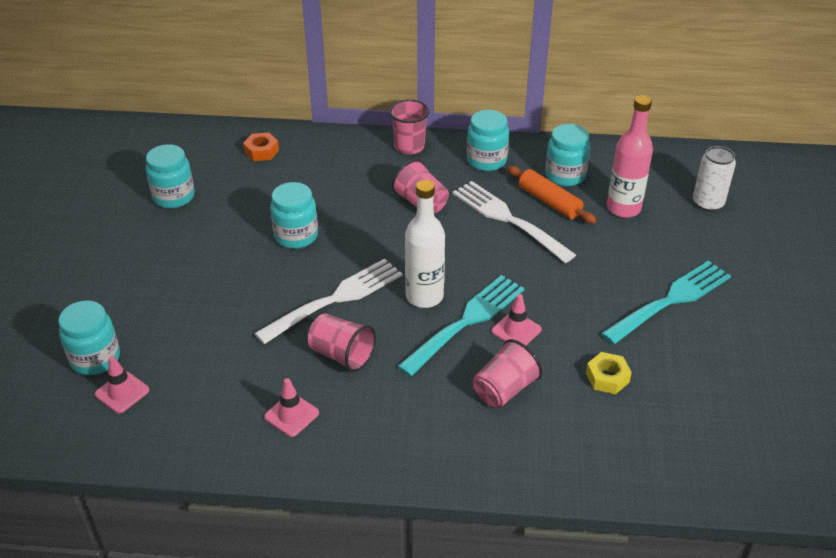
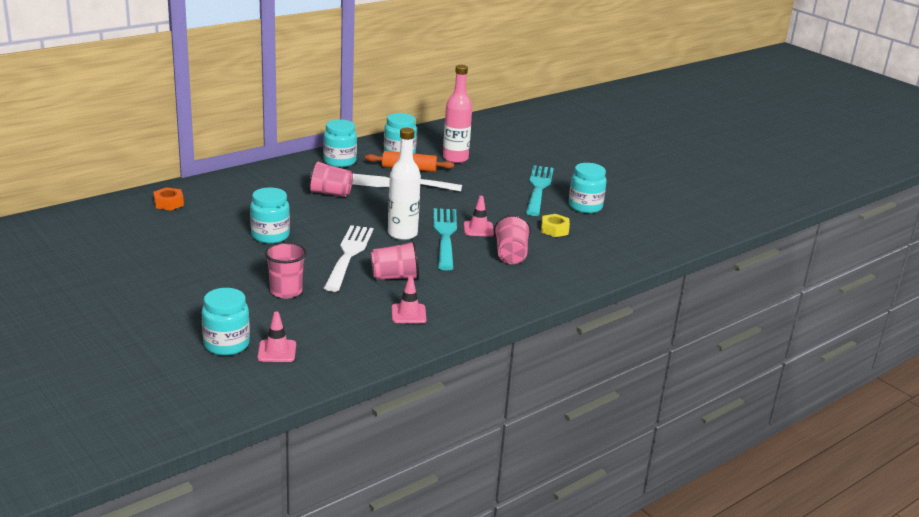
camera: 45 degrees left, 15 degrees down
turquoise jar [146,144,195,208] -> turquoise jar moved to [569,163,606,213]
pink cup [389,99,429,154] -> pink cup moved to [265,242,307,298]
white can [693,146,736,211] -> none

